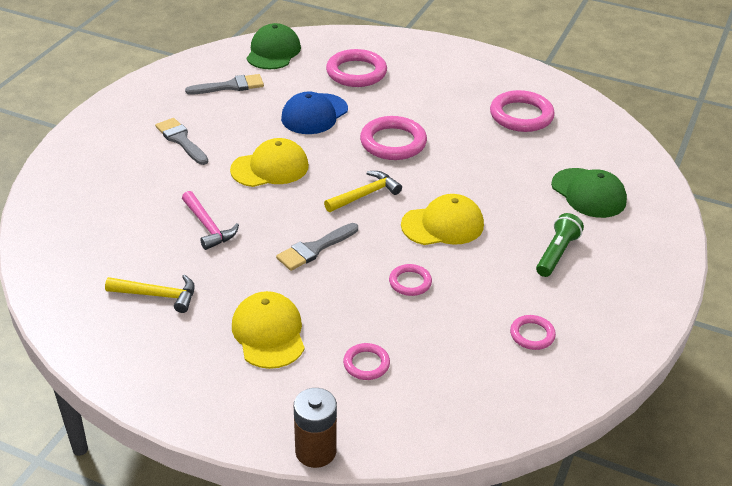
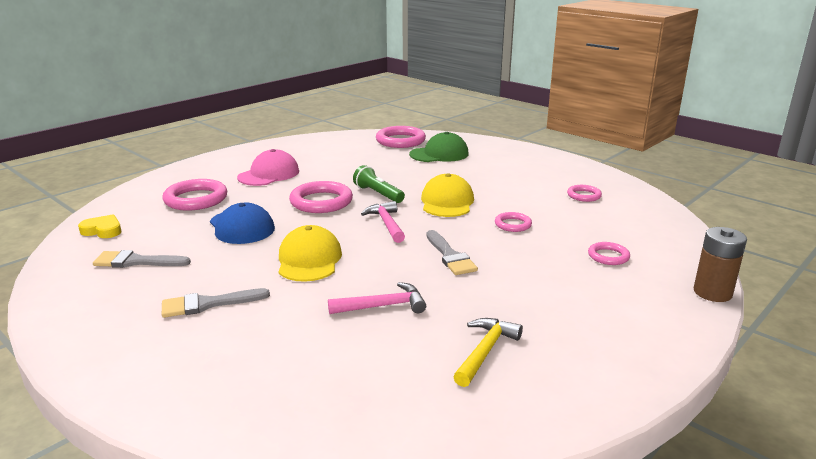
camera: 70 degrees left, 15 degrees down
grey brush [185,74,264,95] -> grey brush turned 90 degrees counterclockwise [93,250,191,268]
yellow cap [232,291,305,369] -> none
green cap [246,23,301,69] -> yellow heart [78,215,121,238]
yellow hammer [324,171,402,212] -> pink hammer [361,201,405,243]
pink ring [490,90,555,132] -> pink ring moved to [376,126,426,148]
green flashlight [536,213,584,277] -> green flashlight moved to [353,165,405,203]
none -> pink cap [237,149,299,186]

